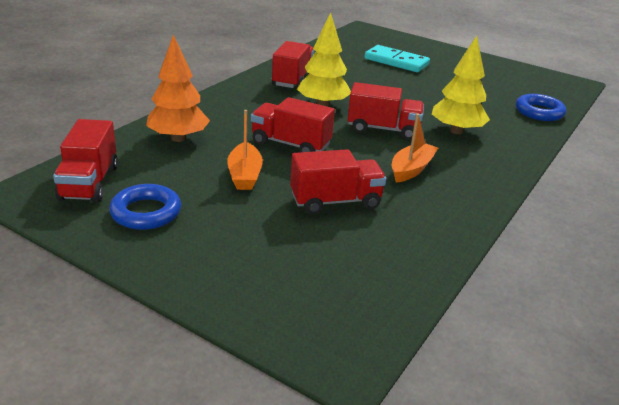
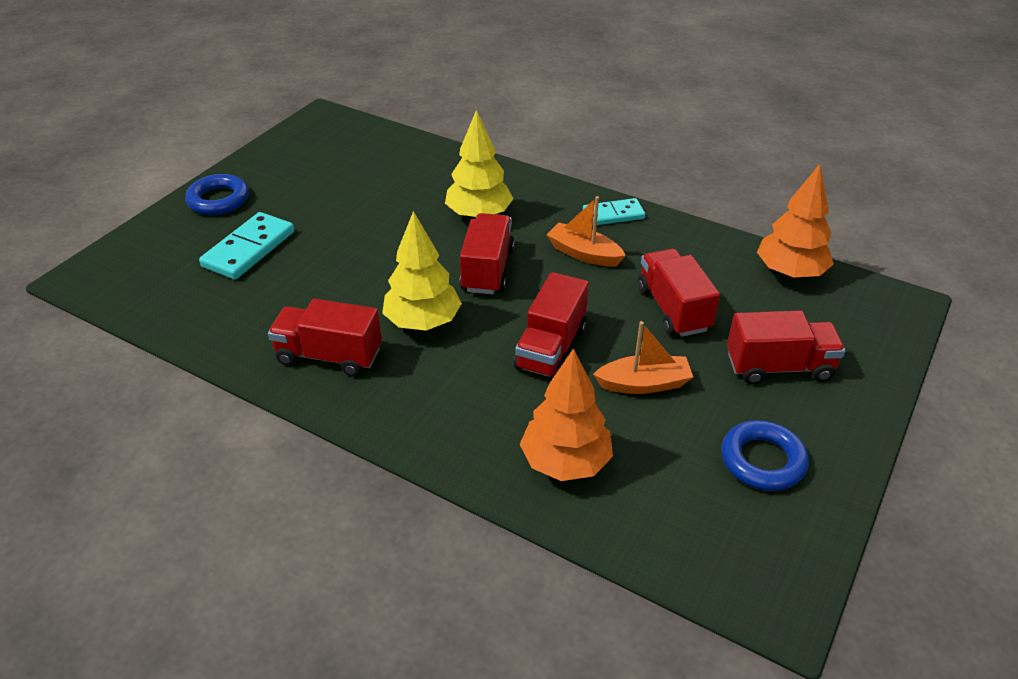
camera: 90 degrees left, 10 degrees up
red truck [53,119,118,202] -> red truck moved to [727,310,845,384]
blue ring [516,94,566,121] -> blue ring moved to [185,174,249,215]
none -> turquoise domino [583,198,645,225]
none -> orange tree [757,164,834,278]

